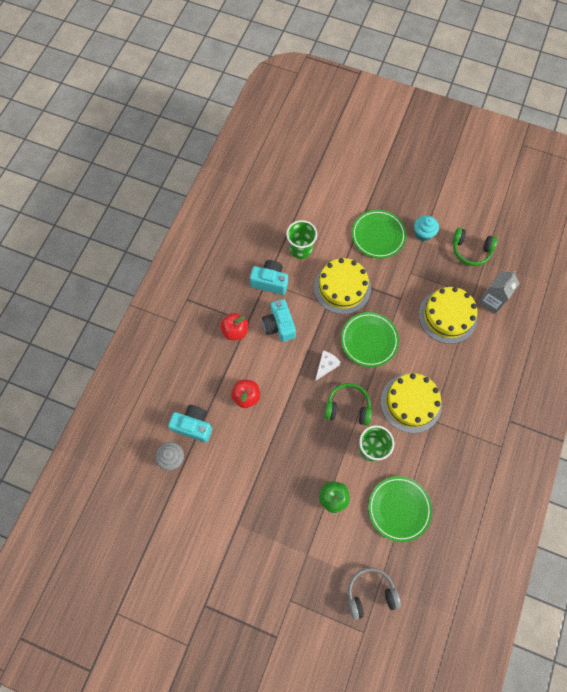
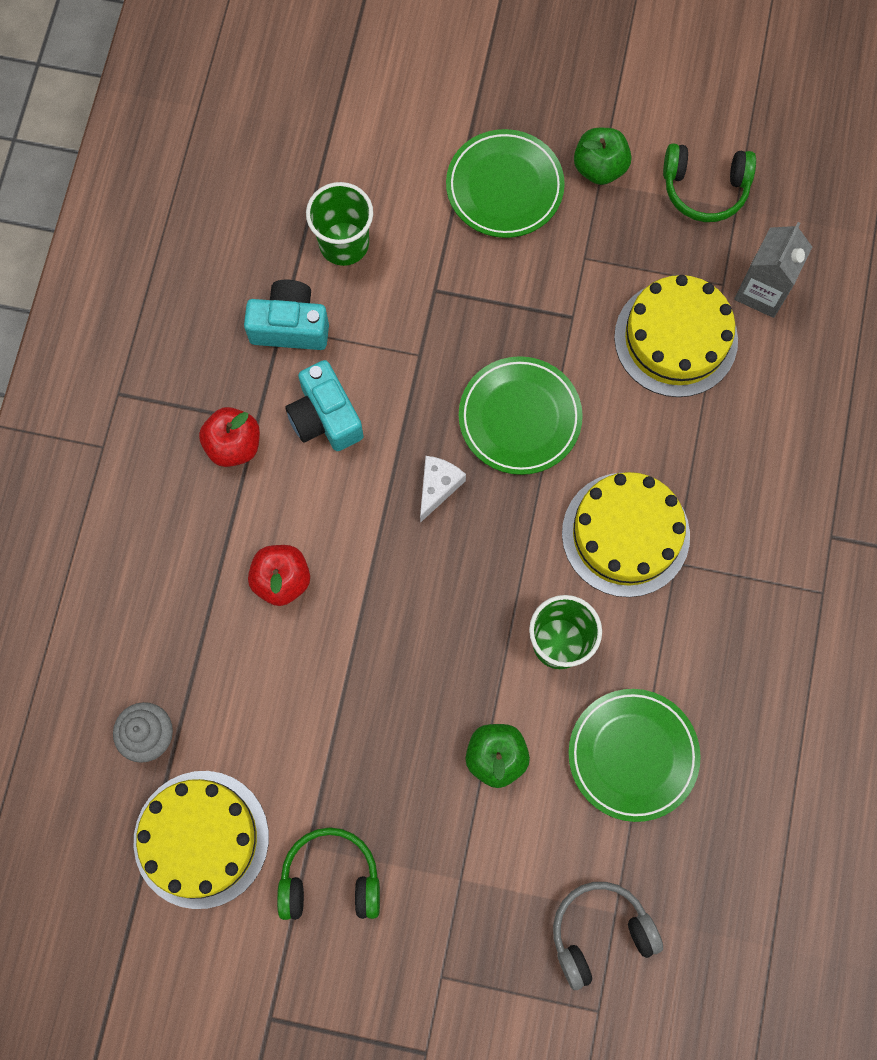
camera: 10 degrees left, 5 degrees up
turquoise camera [168,405,212,442] -> none
yellow cake [314,258,371,314] -> yellow cake moved to [134,771,269,909]
green headphones [325,383,372,426] -> green headphones moved to [277,827,380,920]
turquoise cupcake [414,216,439,241] -> green apple [574,128,632,185]

